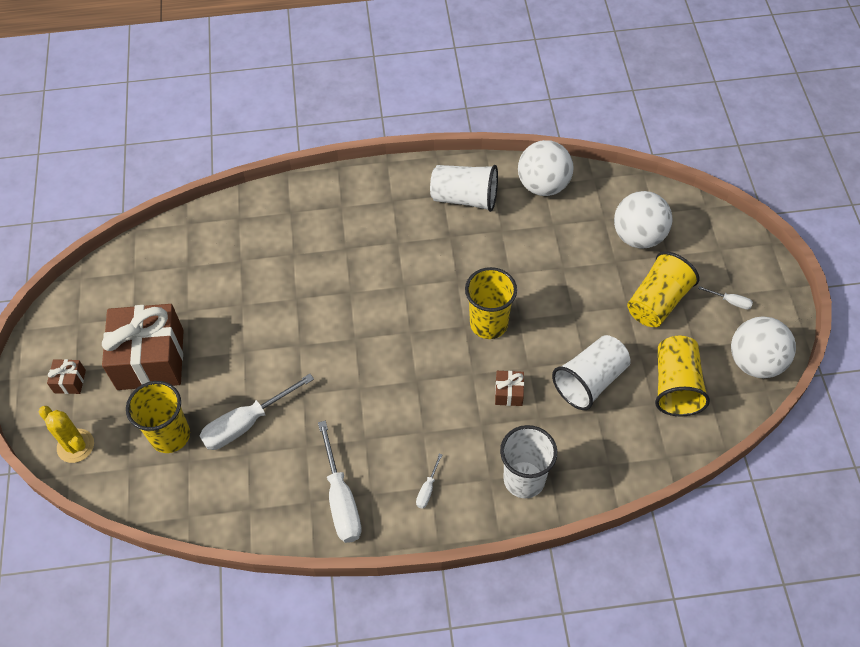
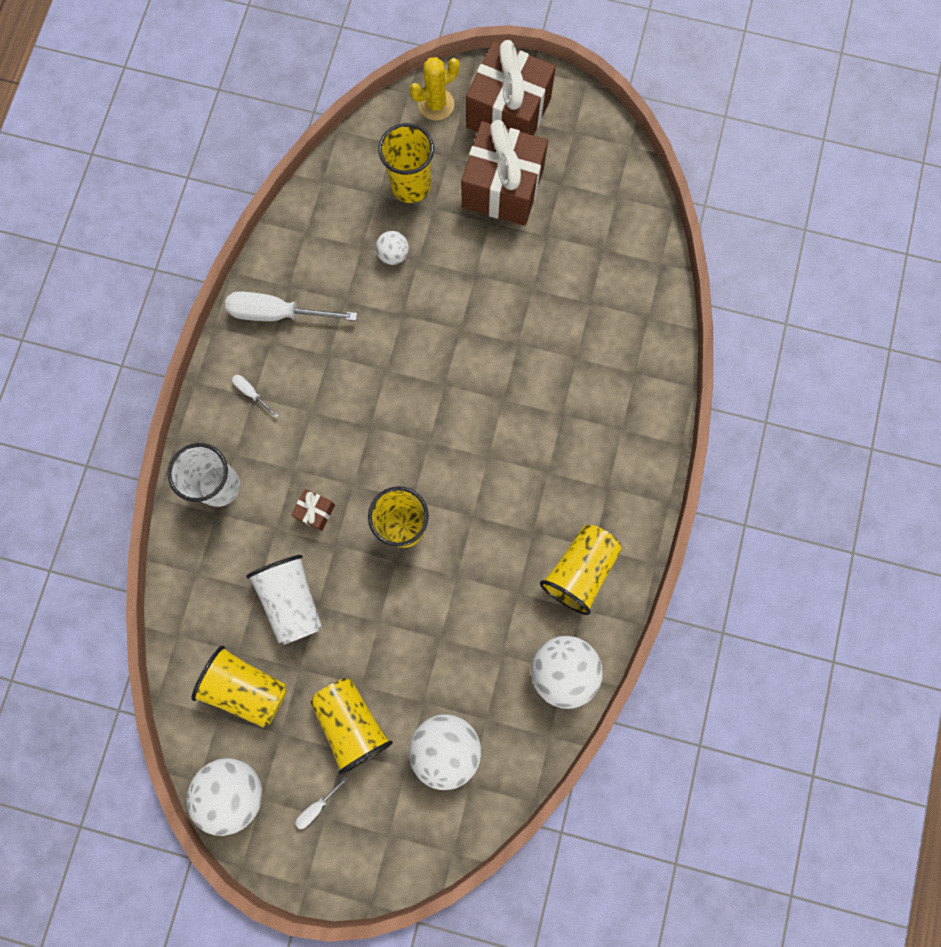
camera: 110 degrees right, 20 degrees up
brown gift [47,359,86,394] -> brown gift [466,40,556,135], size x2.40
white screwdriver [200,374,314,450] -> white ball [376,231,409,265]
white cup [430,165,498,212] -> yellow cup [540,525,622,615]

